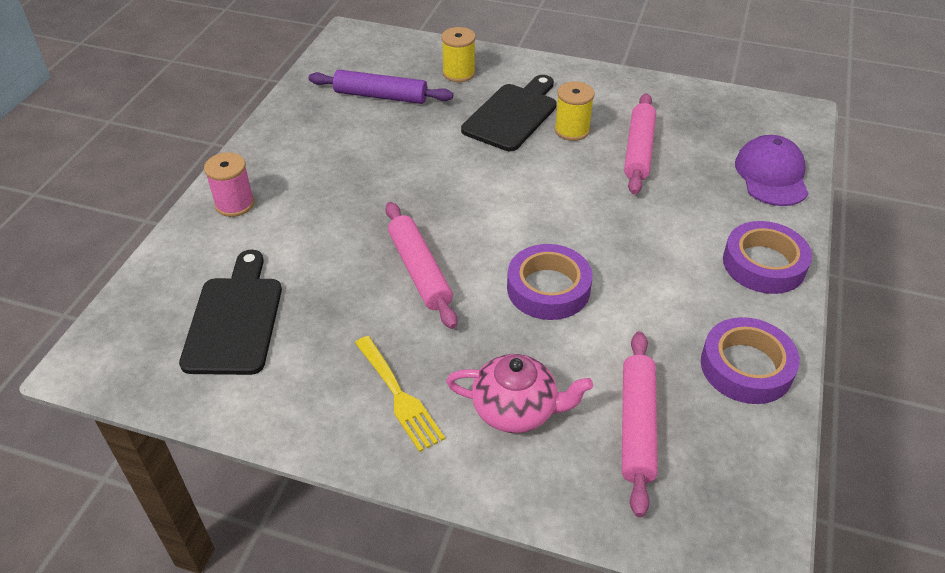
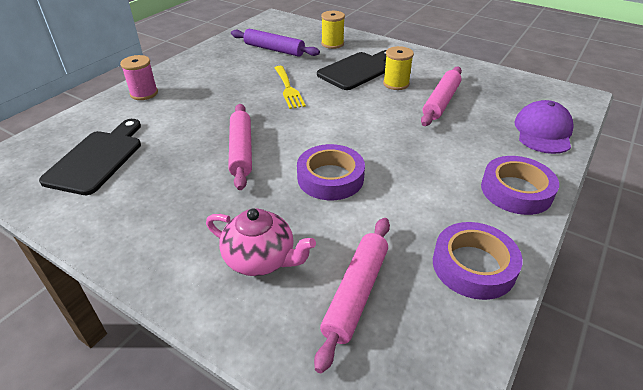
camera: 15 degrees right, 5 degrees down
yellow fork [355,336,445,452] -> yellow fork moved to [275,66,306,109]

